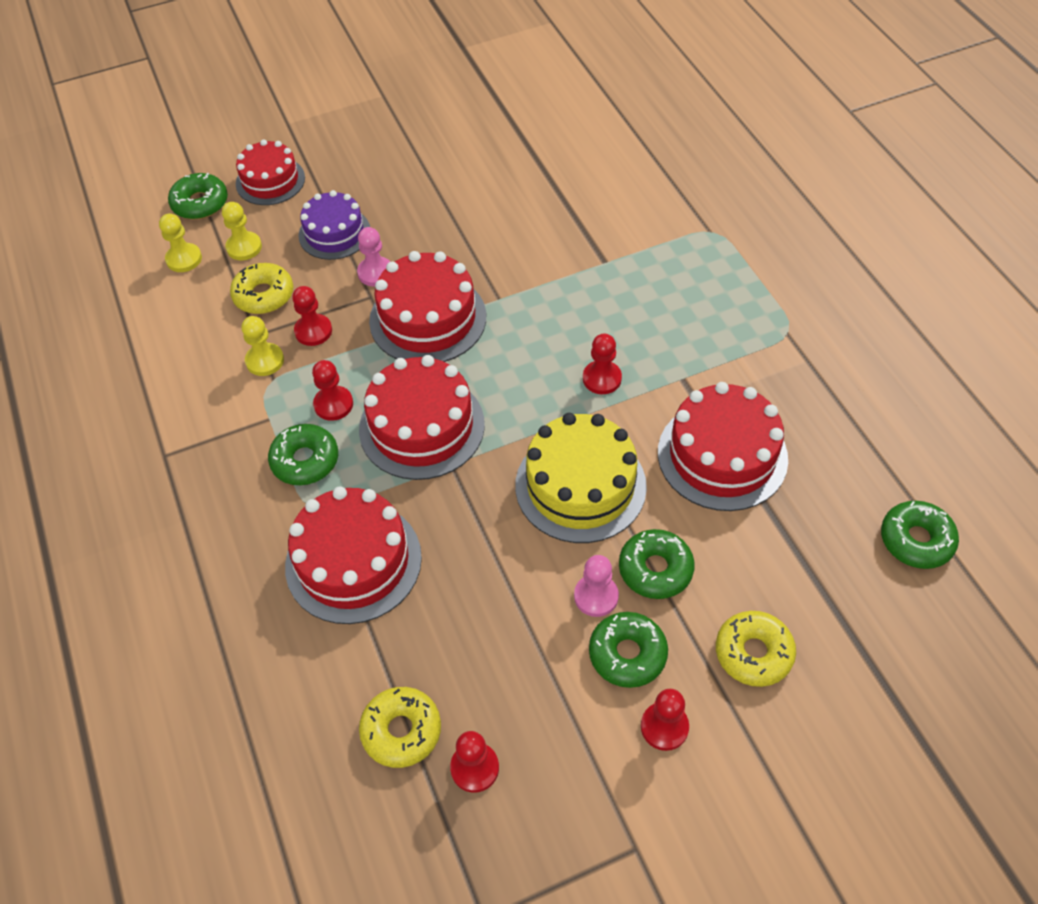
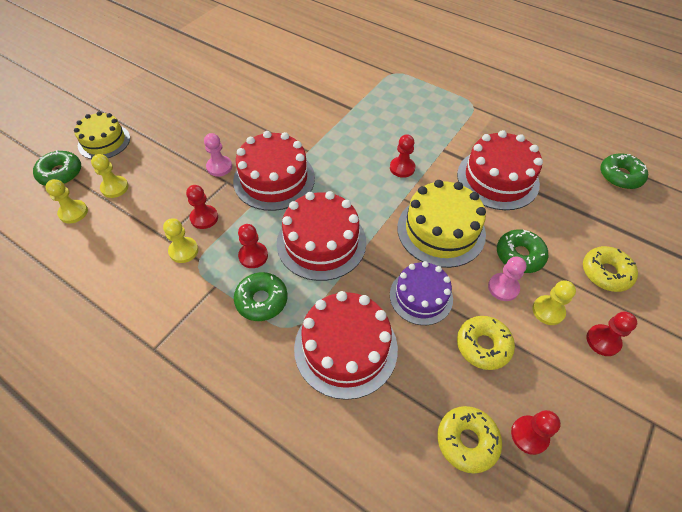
camera: 35 degrees left, 0 degrees up
yellow donut [230,263,293,314] -> yellow donut moved to [457,316,515,370]
red cake [236,139,305,205] -> yellow cake [74,111,130,159]
purple cake [298,190,370,260] -> purple cake moved to [390,261,453,325]
green donut [589,612,668,688] -> yellow pawn [532,280,576,325]

